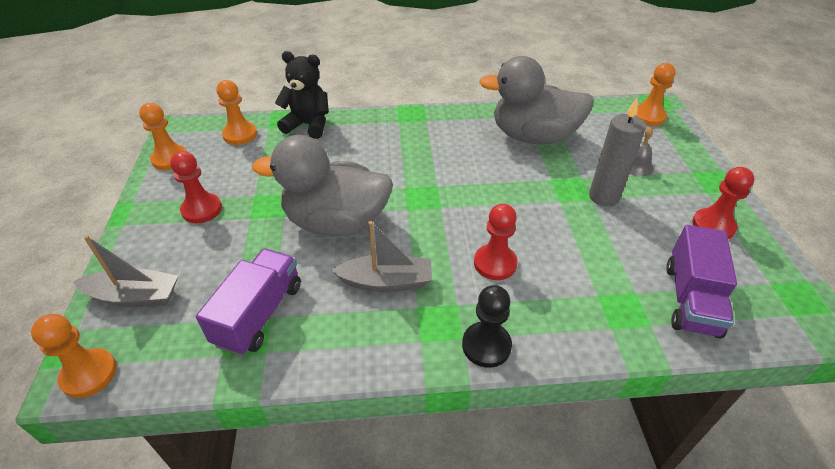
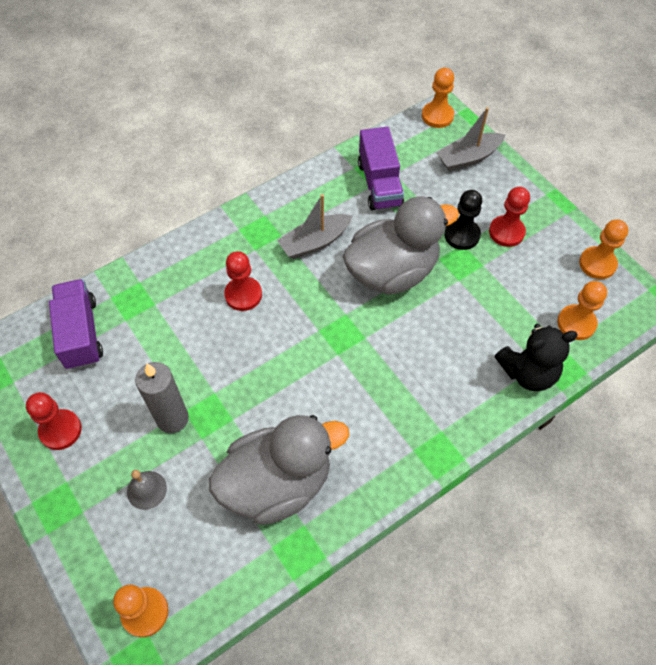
camera: 150 degrees right, 15 degrees up
black pawn [462,285,512,368] -> black pawn moved to [444,190,482,250]

